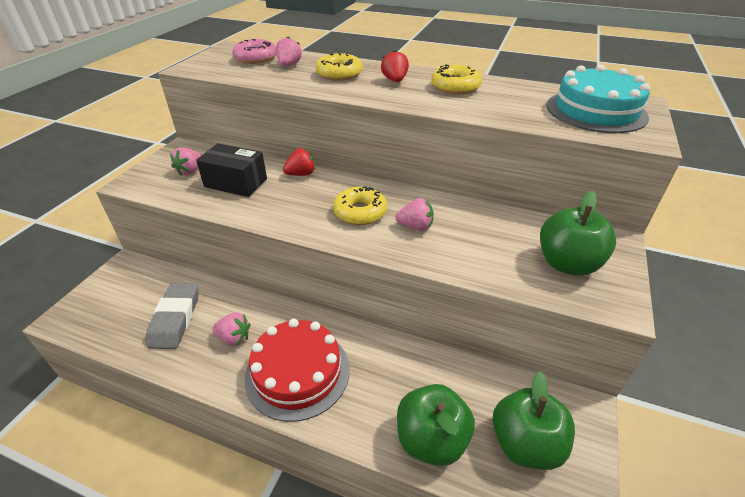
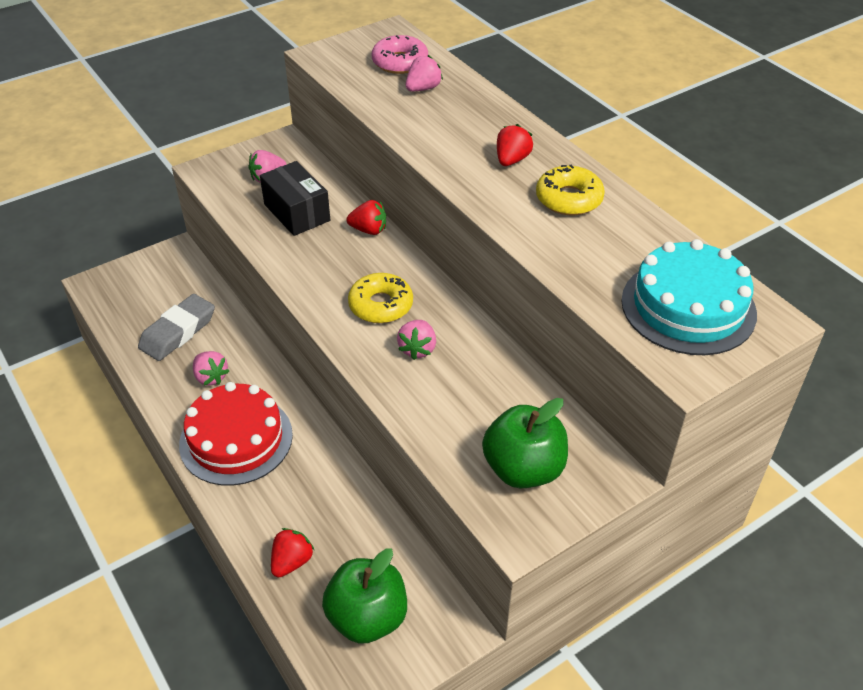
camera: 35 degrees right, 5 degrees up
yellow donut [315,53,363,81] -> none
pink strawberry [395,198,434,231] -> pink strawberry turned 60 degrees clockwise [397,320,436,360]
green apple [397,384,475,466] -> red strawberry [271,528,314,578]

